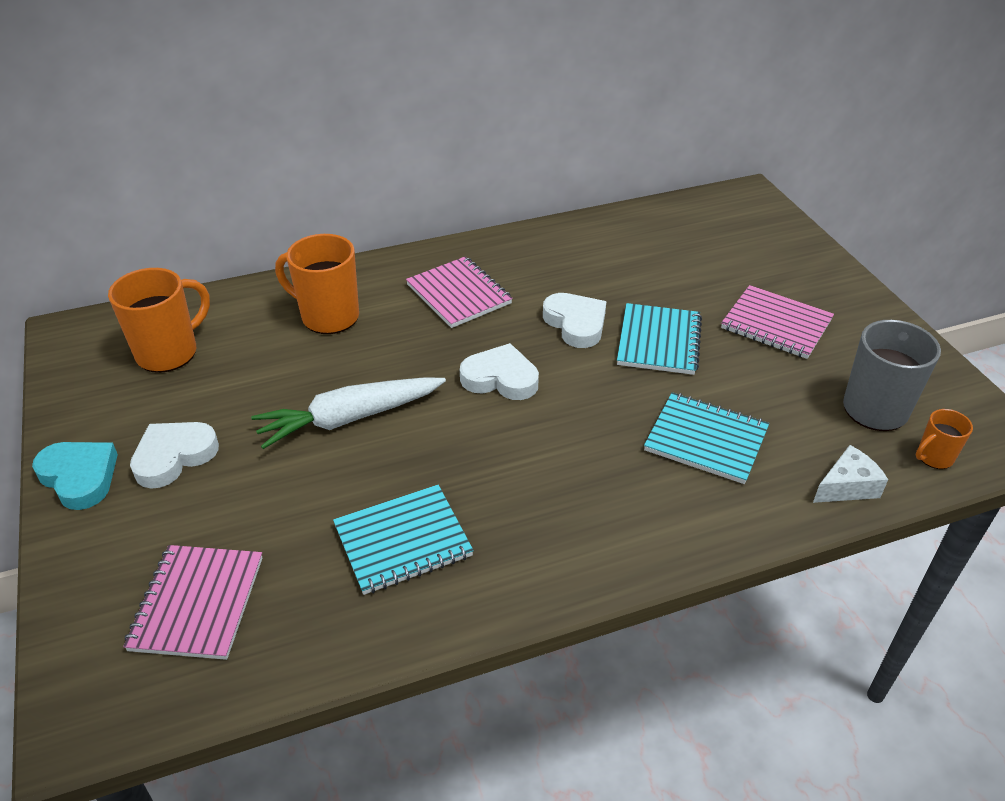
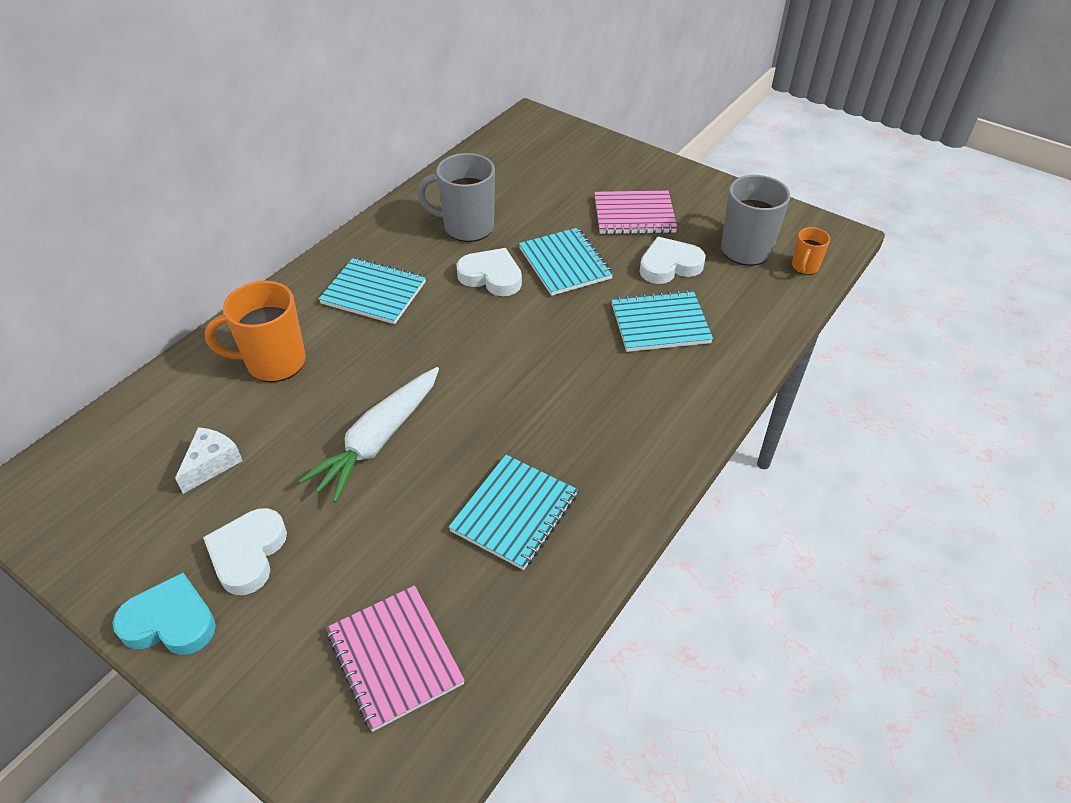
camera: 35 degrees left, 5 degrees up
orange mug [108,268,210,373] -> none
pink notebook [406,256,513,328] -> turquoise notebook [319,257,426,324]
white heart [460,343,539,400] -> white heart moved to [639,237,706,284]
white cheese [813,445,888,503] -> white cheese moved to [175,427,243,494]
none -> grey mug [417,153,495,242]

